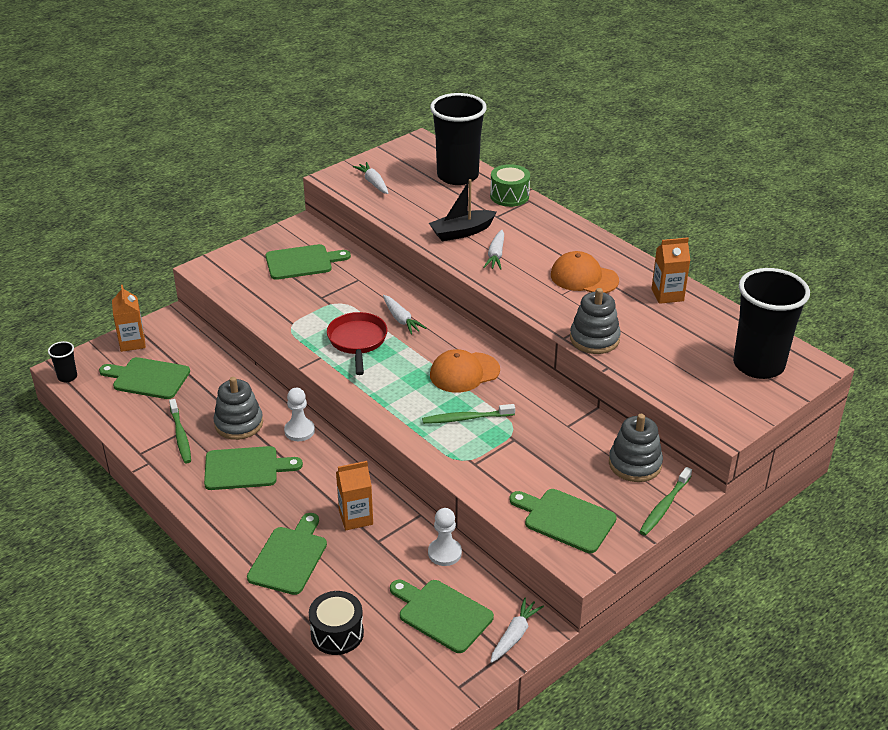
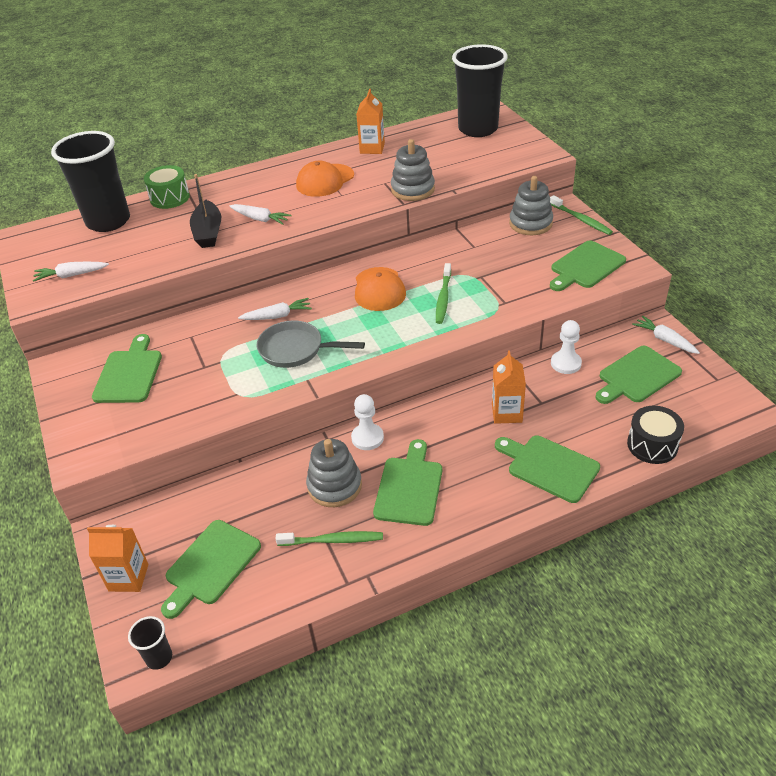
camera: 70 degrees left, 5 degrees up
red pan [327,312,388,375] -> grey pan [256,320,365,368]

